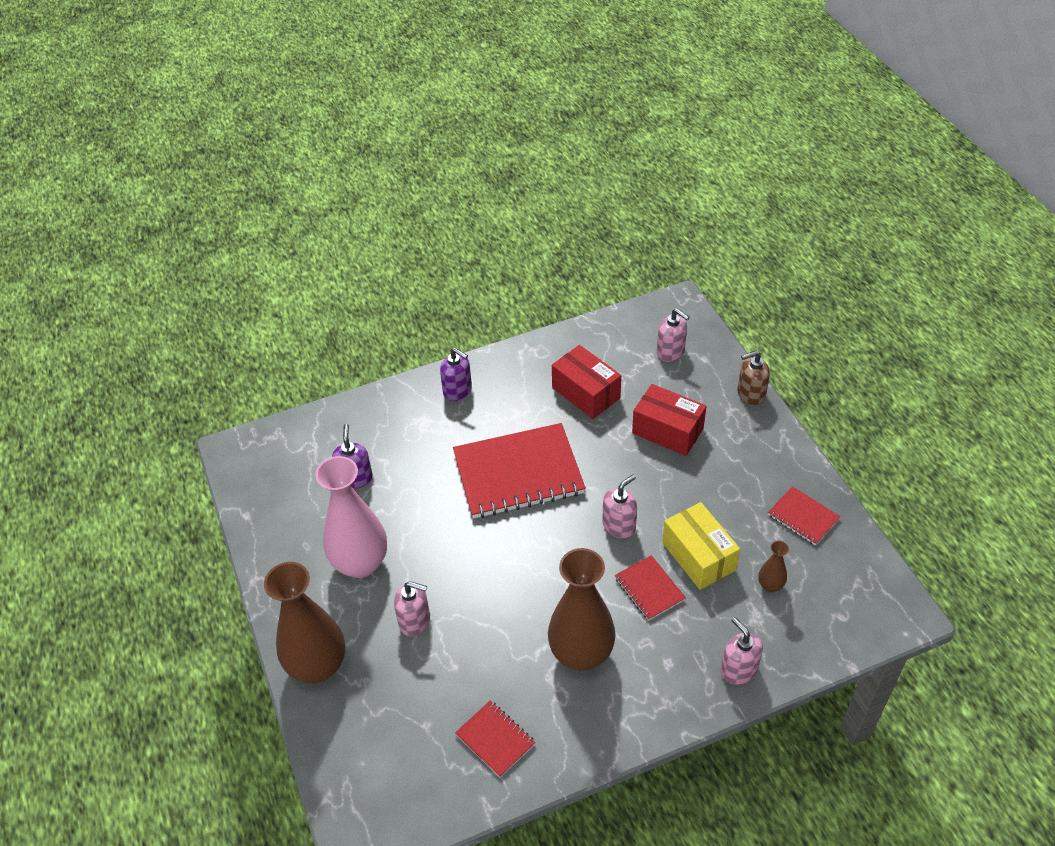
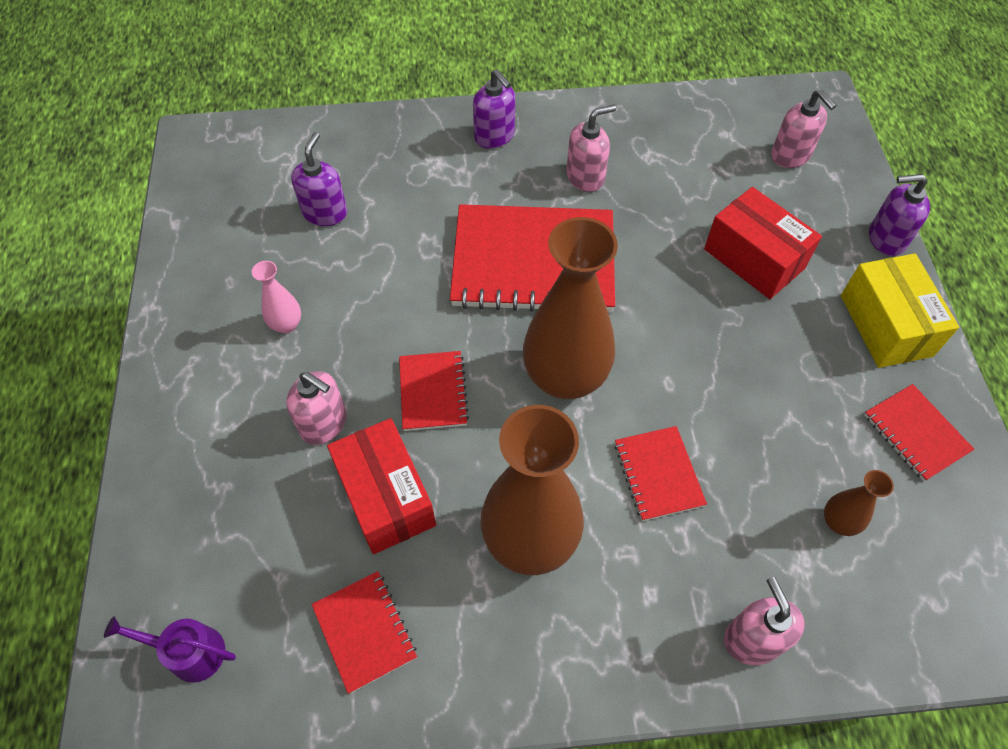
camera: 15 degrees right, 10 degrees up
brown vase [264,562,345,683] -> brown vase moved to [523,217,618,399]
pink vase [315,456,387,578] -> pink vase [252,261,301,333], size x0.44
red box [552,345,621,419] -> red box moved to [327,418,436,554]
pink soap dispenser [602,474,637,538] -> pink soap dispenser moved to [566,105,616,192]
yellow box [662,502,740,590] -> yellow box moved to [841,253,959,368]
brown soap dispenser [737,351,770,406] -> purple soap dispenser [869,174,930,256]
none -> purple watering can [104,616,236,683]
none -> red notebook [399,351,469,431]

